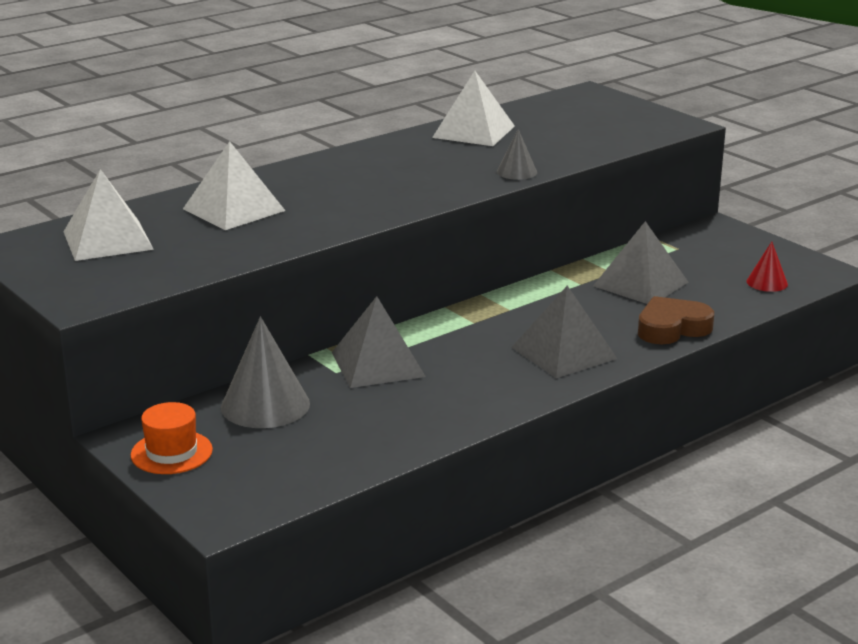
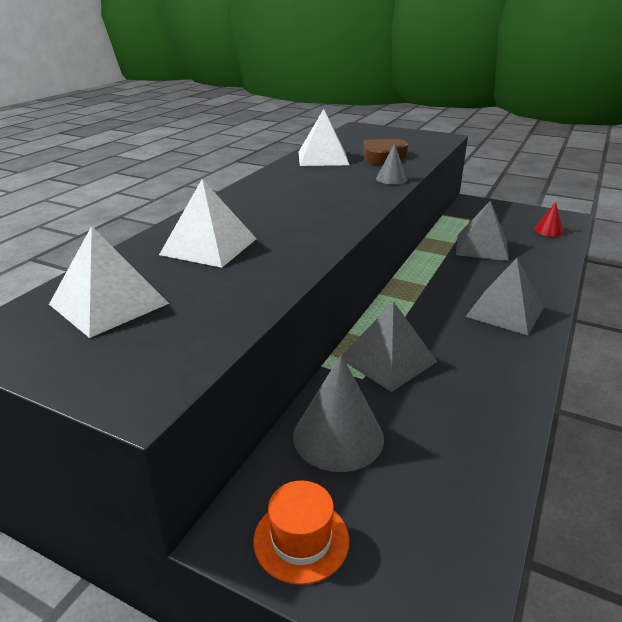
camera: 25 degrees left, 5 degrees up
brown heart [638,296,714,344] -> brown heart moved to [363,139,408,165]

